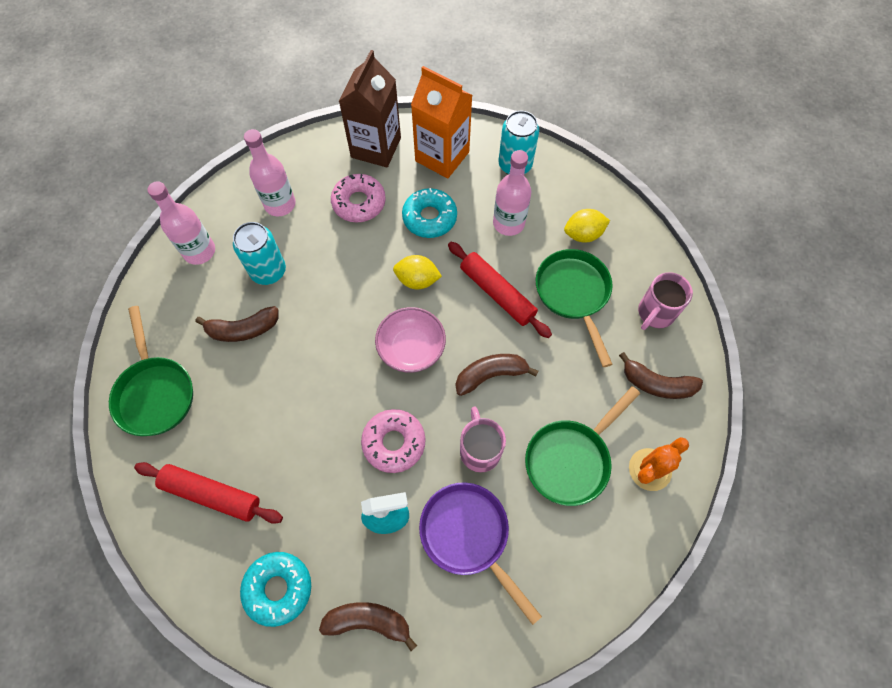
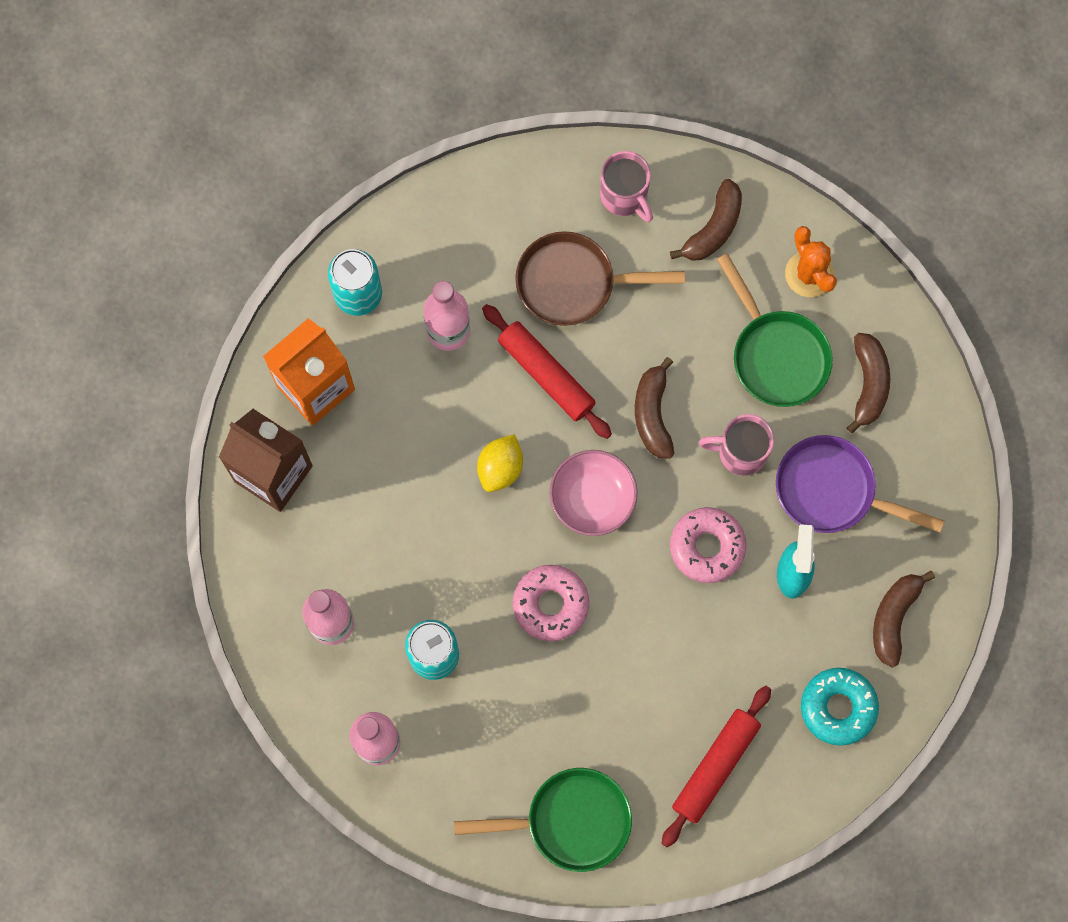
camera: 75 degrees left, 10 degrees up
brown banana [195,306,279,342] -> brown banana moved to [847,333,890,434]
pink donut [331,174,386,223] -> pink donut moved to [513,565,589,641]
turquoise donut [402,188,457,238] -> none
purple pan [419,482,542,625] -> purple pan turned 45 degrees clockwise [776,435,944,533]
red rolling pin [448,242,552,338] -> red rolling pin turned 75 degrees clockwise [482,304,612,439]
green pan [536,249,613,367] -> brown pan [515,231,685,326]
yellow lemon [564,209,610,242] -> none

